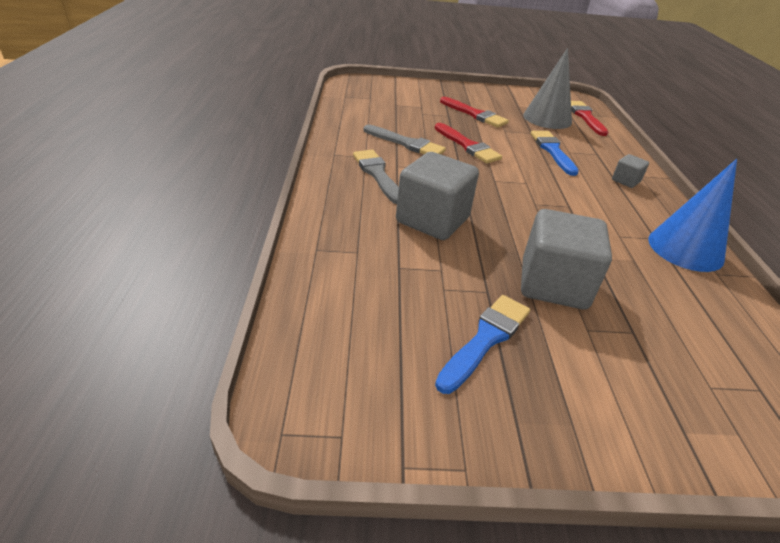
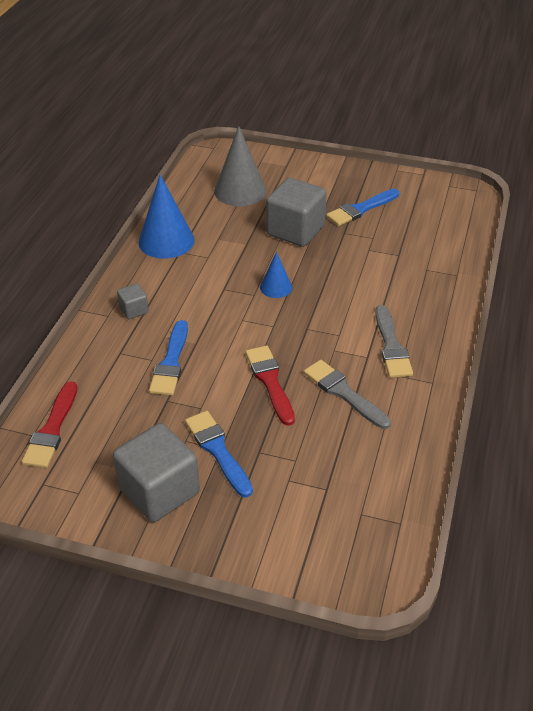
camera: 160 degrees left, 5 degrees up
grey cube [396,152,479,240] -> grey cube moved to [113,423,200,522]
red brush [440,97,509,128] -> blue brush [185,411,253,498]
grey cone [523,48,572,129] -> grey cone moved to [214,126,267,206]
none -> blue cone [260,252,292,298]

